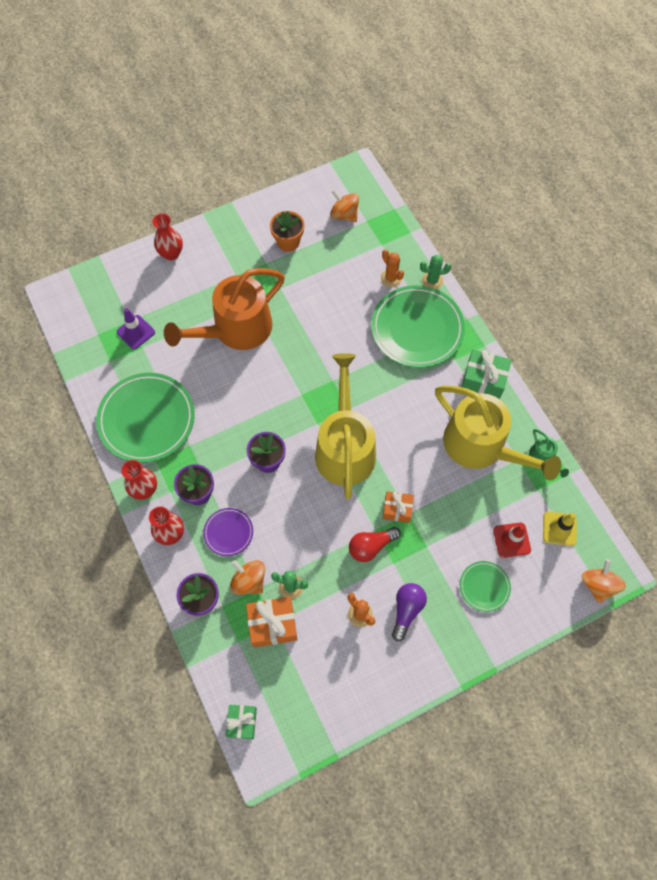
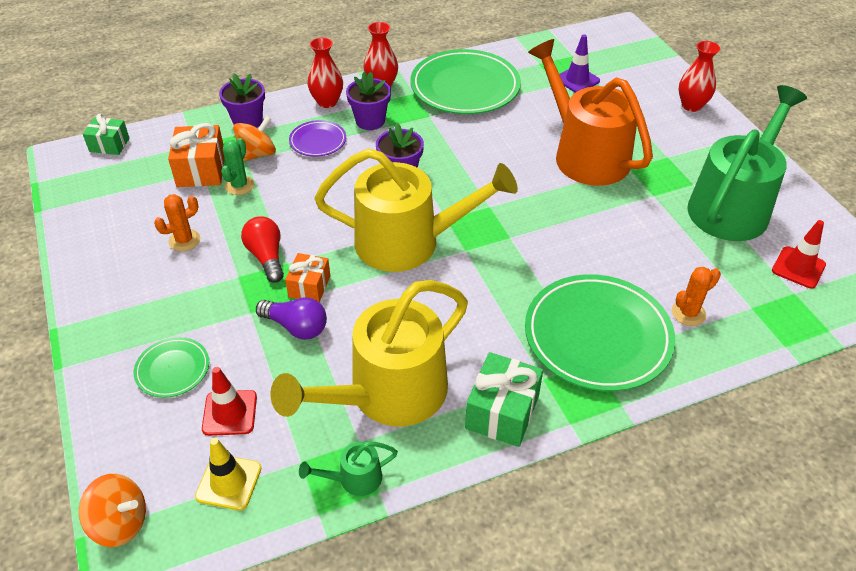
camera: 95 degrees right, 20 degrees down
orange flower pot [270,211,304,252] -> green watering can [687,85,807,241]
orange spinning top [330,189,359,222] -> red traffic cone [772,220,826,289]
purple light bulb [392,583,427,641] -> purple light bulb moved to [256,297,327,340]
green cactus [420,255,451,289] -> none

